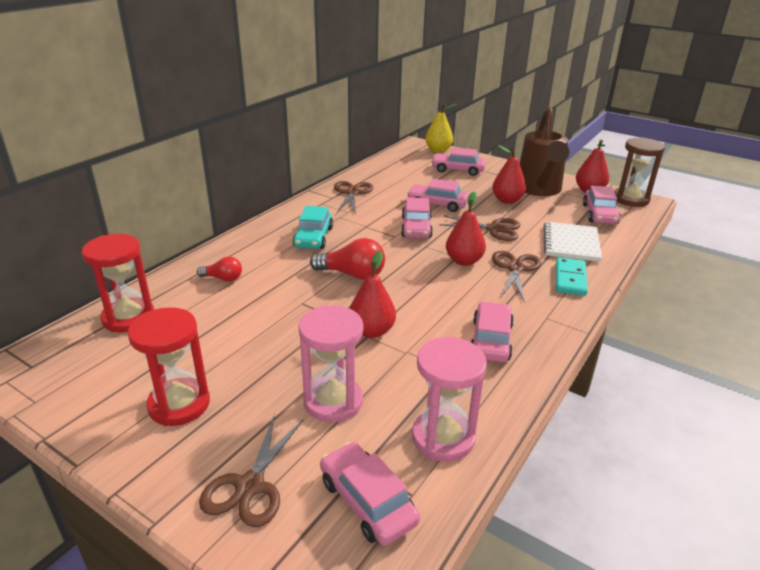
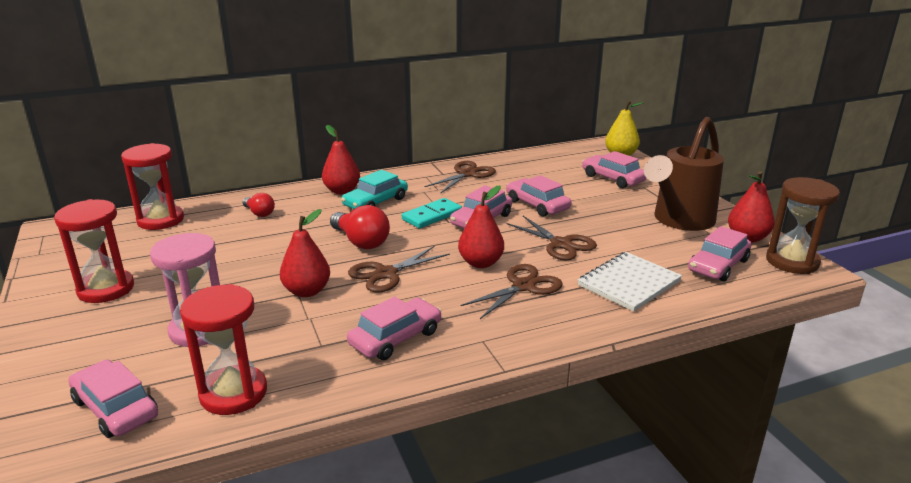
camera: 35 degrees right, 5 degrees down
brown scissors [199,414,304,527] -> brown scissors moved to [348,246,450,292]
pink car [320,442,420,546] -> pink car turned 45 degrees counterclockwise [68,359,158,438]
pink hourglass [412,337,487,462] -> red hourglass [180,284,267,415]
red pear [492,145,526,204] -> red pear moved to [322,125,360,194]
turquoise domino [556,257,588,296] -> turquoise domino moved to [402,198,462,228]

